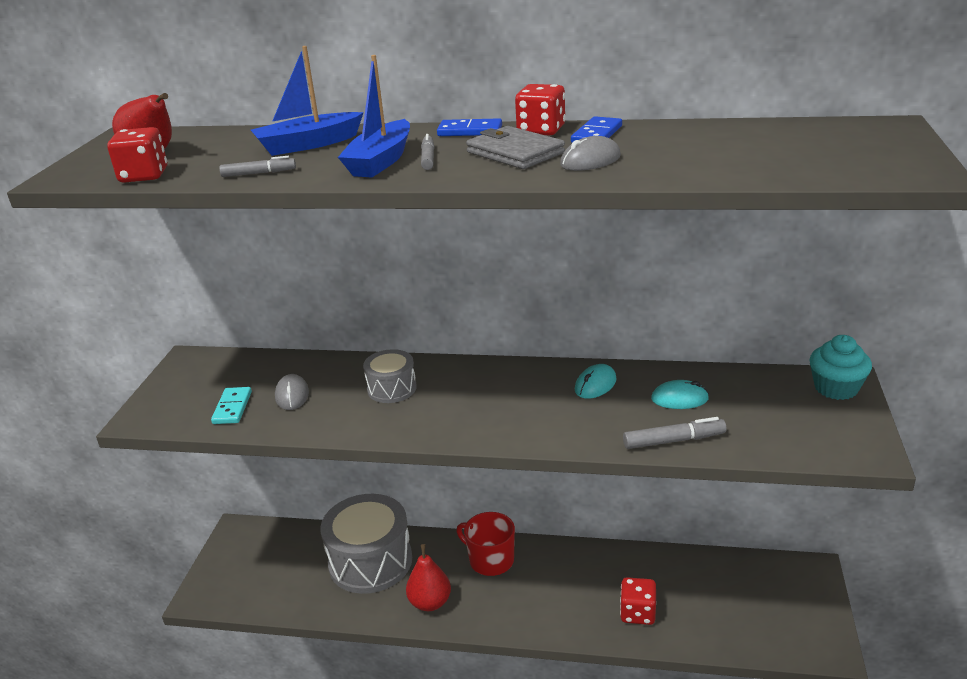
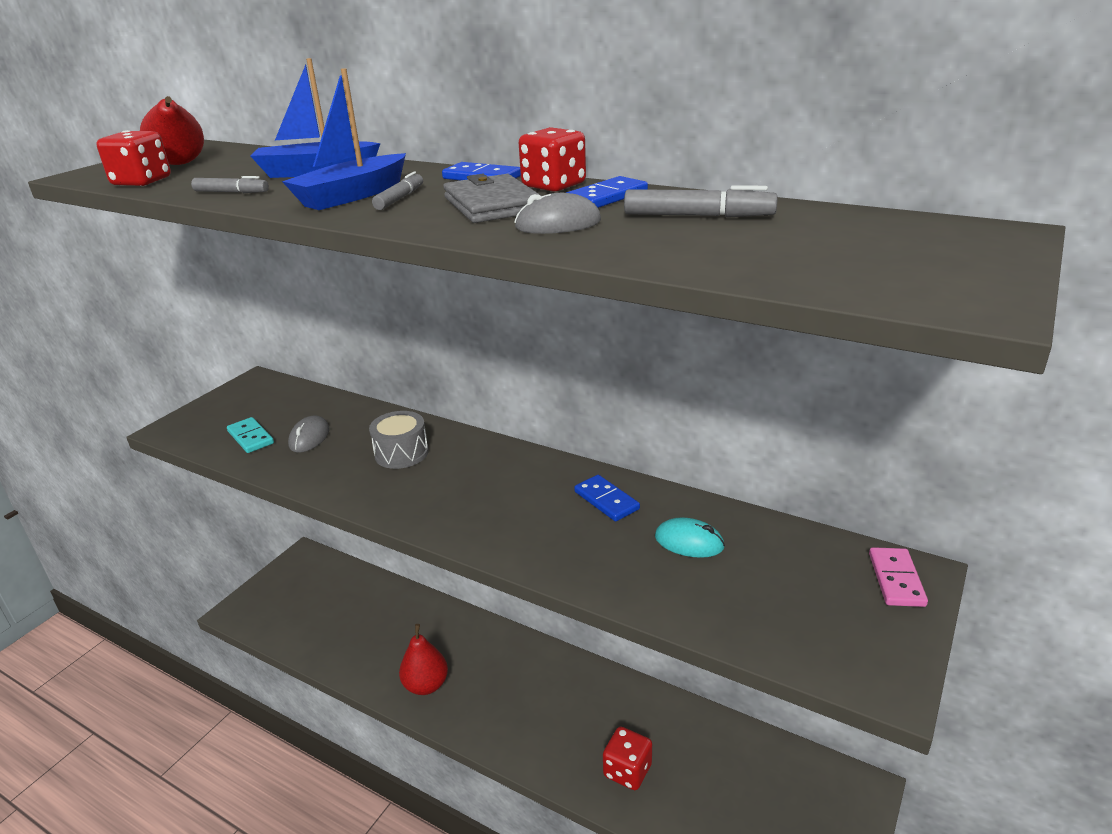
camera: 20 degrees right, 0 degrees up
turquoise domino [211,387,252,424] -> turquoise domino turned 60 degrees counterclockwise [227,417,274,453]
grey drum [320,494,412,594] -> none
red mug [456,512,515,576] -> none
turquoise mouse [575,364,617,399] -> blue domino [574,475,640,522]
grey marker [623,417,726,449] -> grey marker moved to [624,185,778,218]
turquoise cupcake [810,335,872,400] -> pink domino [869,547,928,607]

